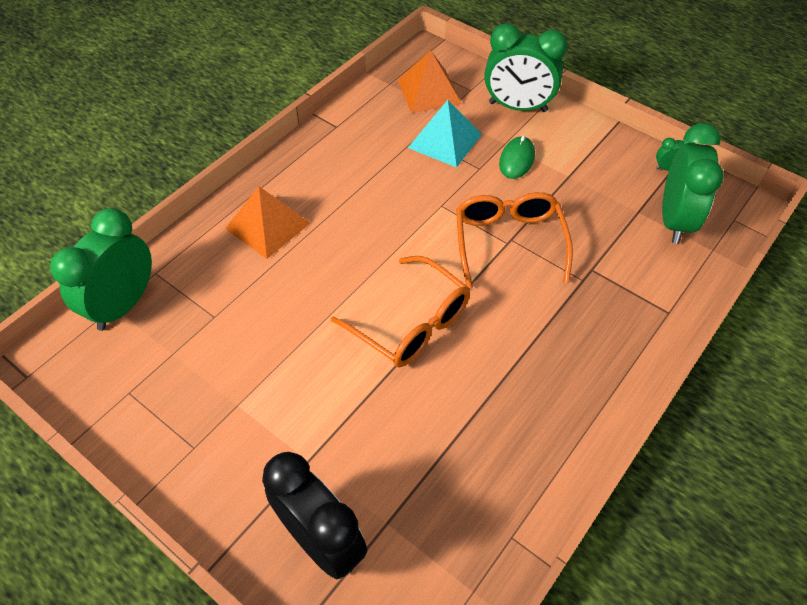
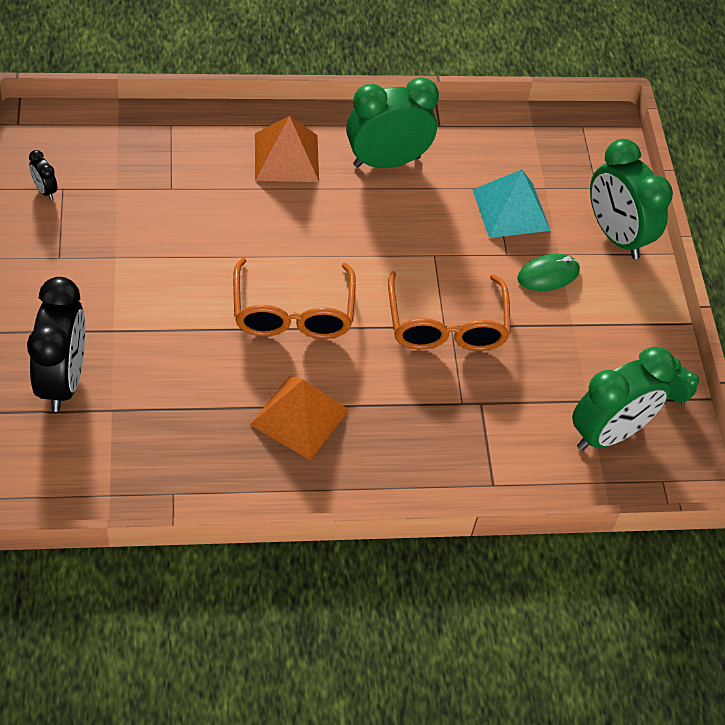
camera: 40 degrees right, 0 degrees up
green clock [50,208,152,331] -> green clock moved to [346,77,439,168]
orange pyramid [398,50,462,113] -> orange pyramid moved to [250,376,349,460]
orange glasses [456,192,573,288] -> orange glasses turned 135 degrees clockwise [388,271,511,351]
none -> black clock [29,150,58,200]

